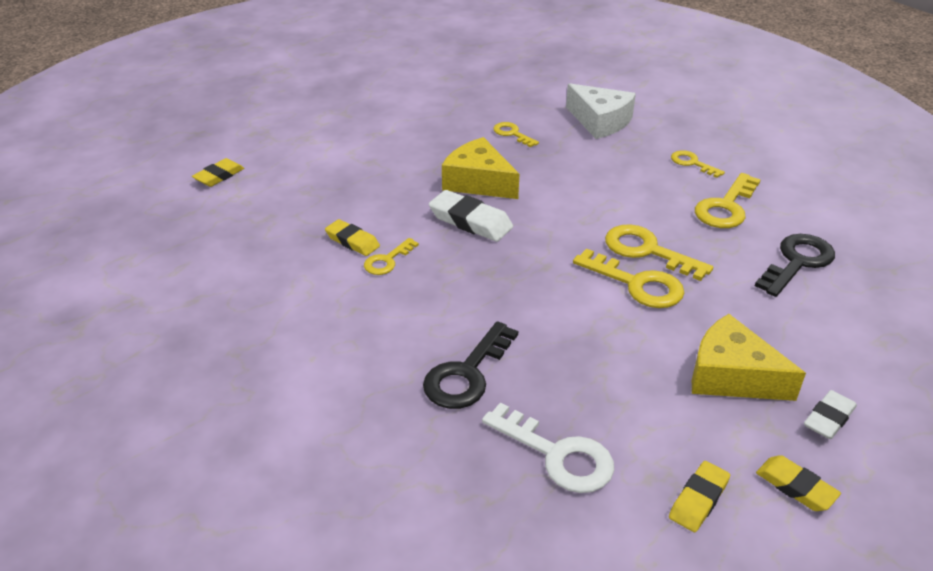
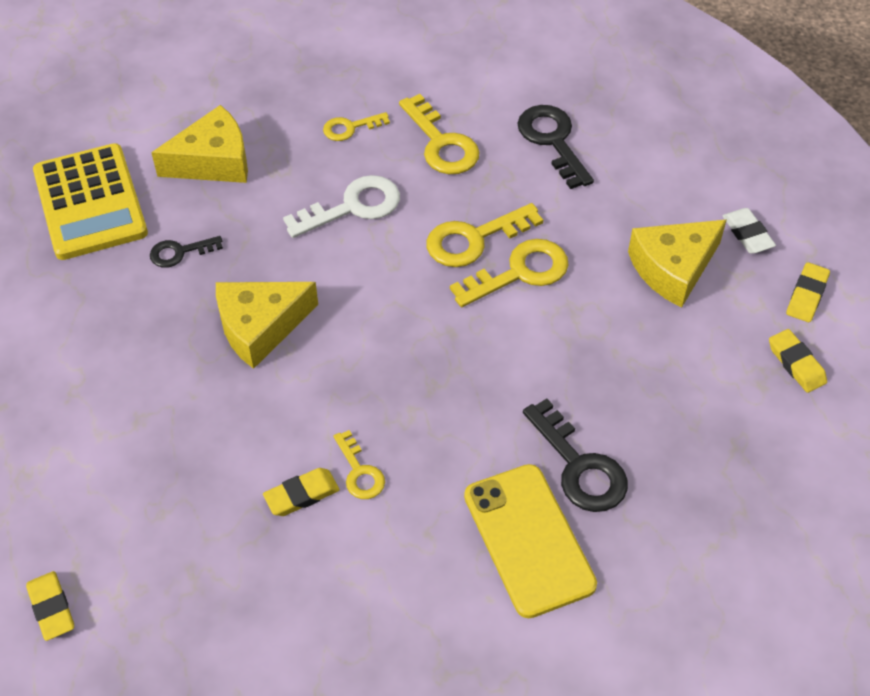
camera: 65 degrees left, 15 degrees up
white eraser [429,190,513,242] -> none
white key [482,402,614,493] -> white key moved to [283,175,400,238]
yellow key [493,122,539,147] -> black key [150,236,223,268]
white cheese [566,83,636,139] -> yellow cheese [151,105,248,183]
yellow eraser [756,455,841,511] -> yellow eraser turned 45 degrees counterclockwise [786,262,830,322]
none -> yellow calculator [33,143,148,260]
none -> yellow phone [464,464,597,618]

